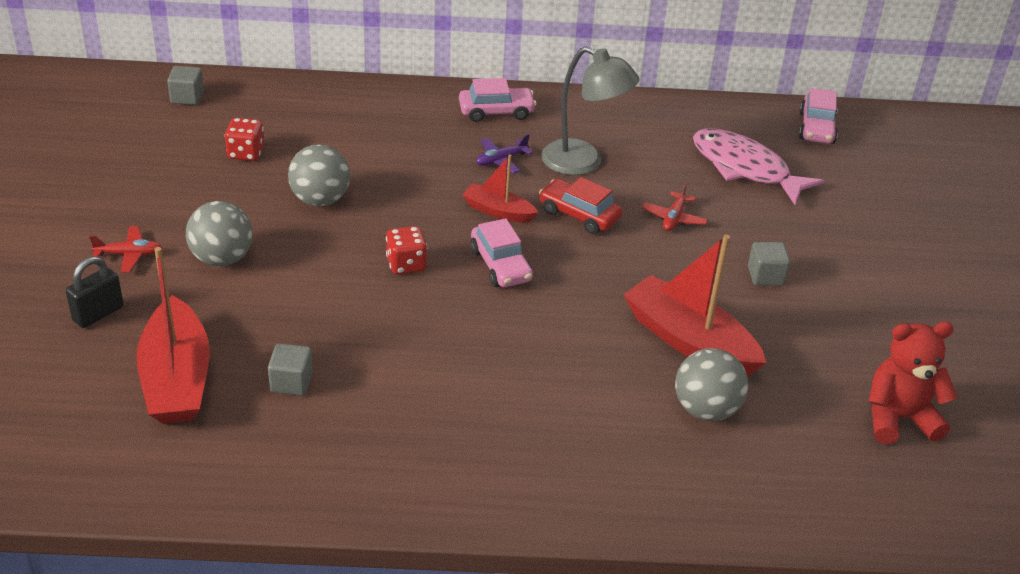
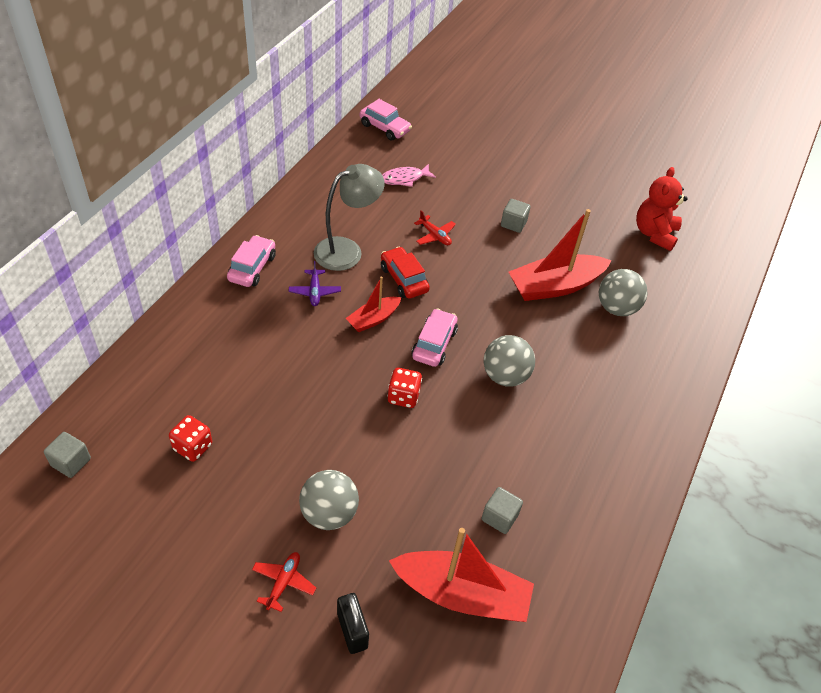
camera: 65 degrees left, 10 degrees up
grey ball [288,144,350,206] -> grey ball moved to [484,335,535,387]
pink car [470,218,533,287] -> pink car turned 75 degrees counterclockwise [412,308,458,367]
red car [539,177,622,234] -> red car turned 90 degrees clockwise [381,247,430,299]
pink fish [693,128,824,205] -> pink fish [382,164,436,187], size x0.56

